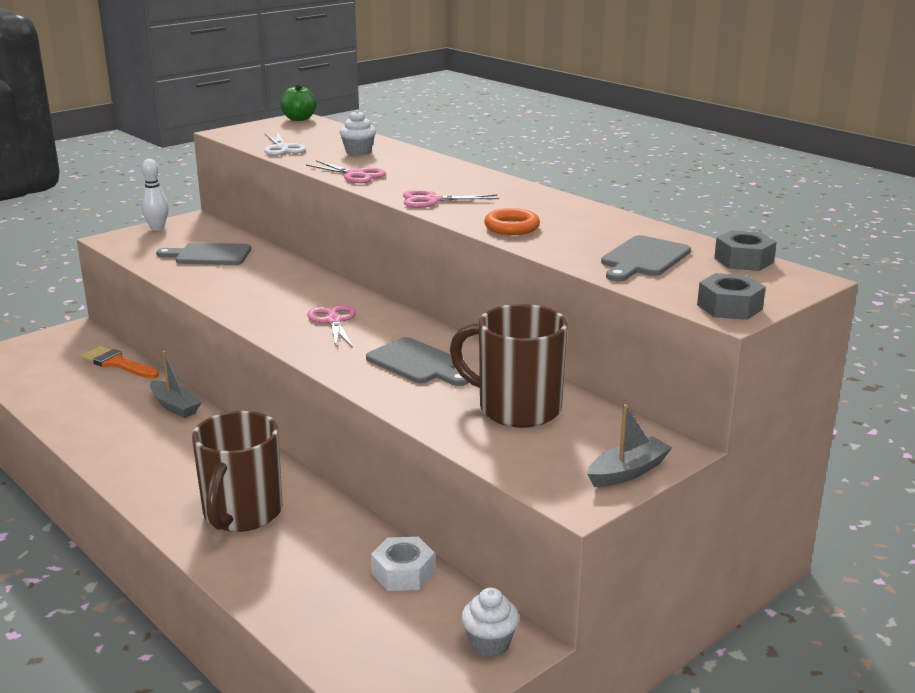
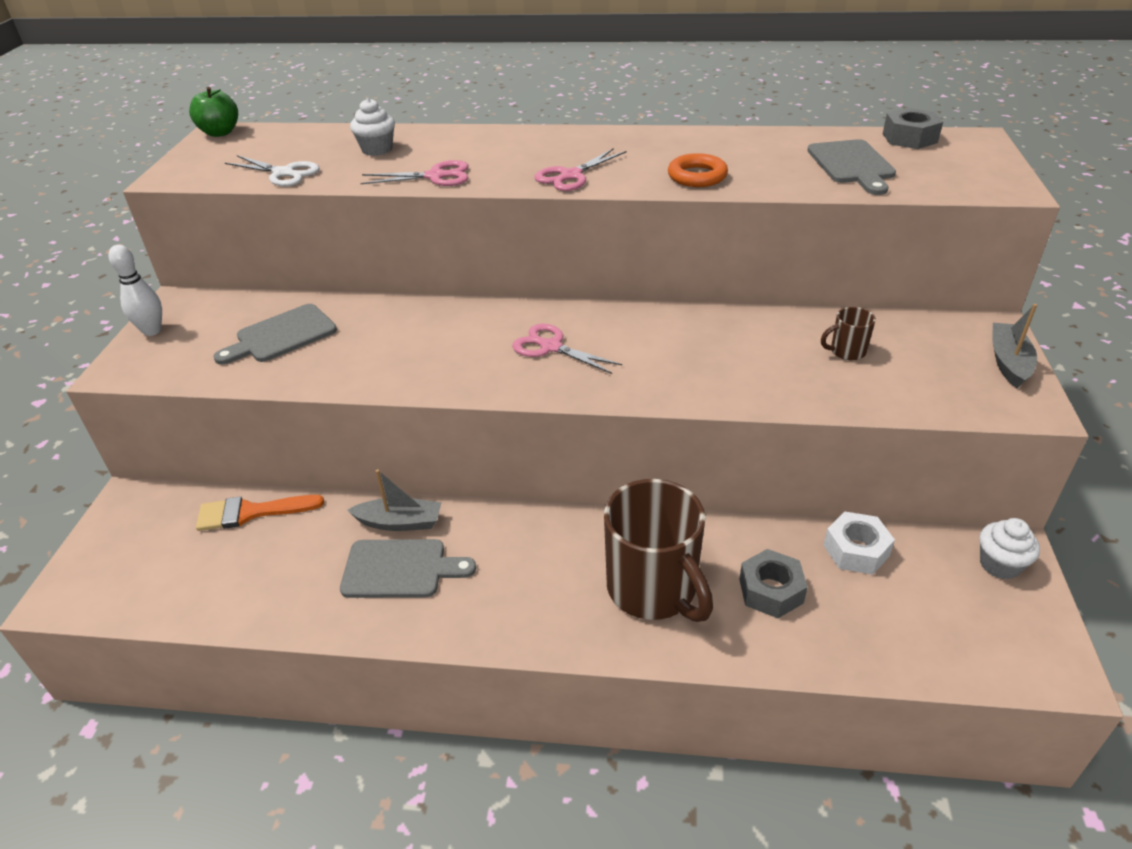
camera: 40 degrees left, 15 degrees up
grey cutting board [366,337,469,386] -> grey cutting board moved to [340,539,476,598]
brown mug [450,304,568,428] -> brown mug [821,307,876,360], size x0.42
grey nut [697,273,766,320] -> grey nut moved to [739,549,808,618]

